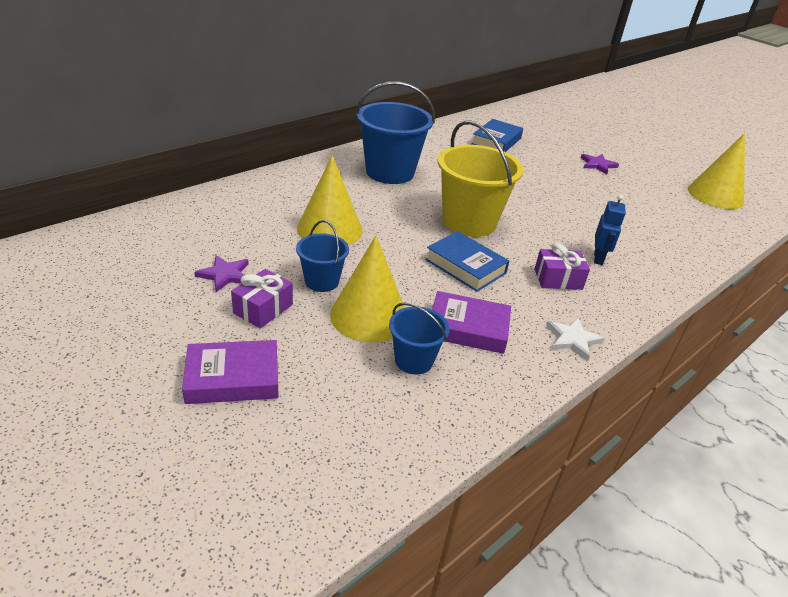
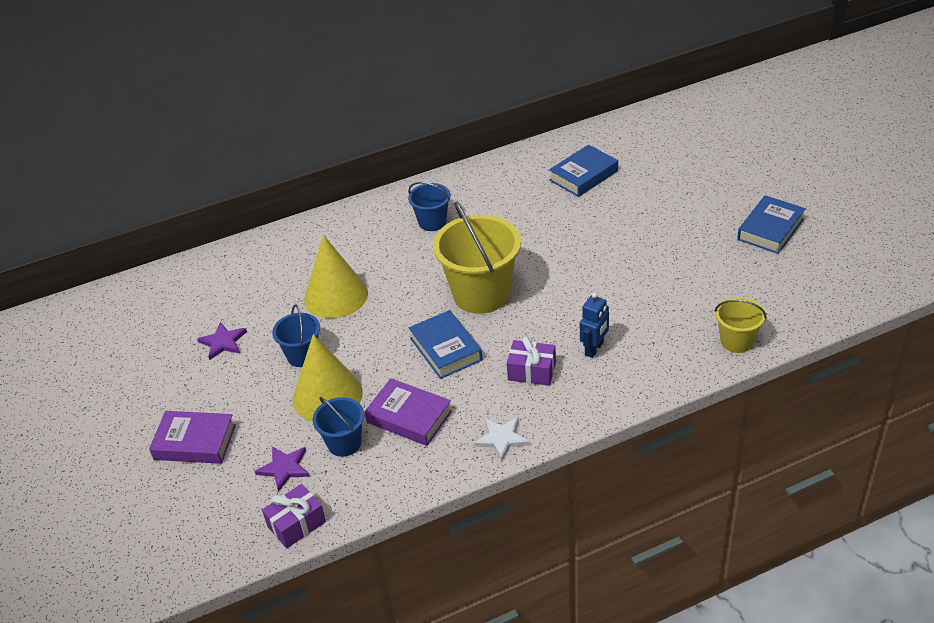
camera: 25 degrees right, 5 degrees up
purple gift [231,269,293,328] -> purple gift moved to [262,484,326,548]
blue bucket [355,81,435,184] -> blue bucket [408,182,451,231], size x0.53
purple star [581,154,619,174] -> purple star moved to [255,446,310,492]
yellow cone [688,133,745,209] -> none
none -> yellow bucket [714,297,767,353]
none -> blue book [737,195,806,254]

